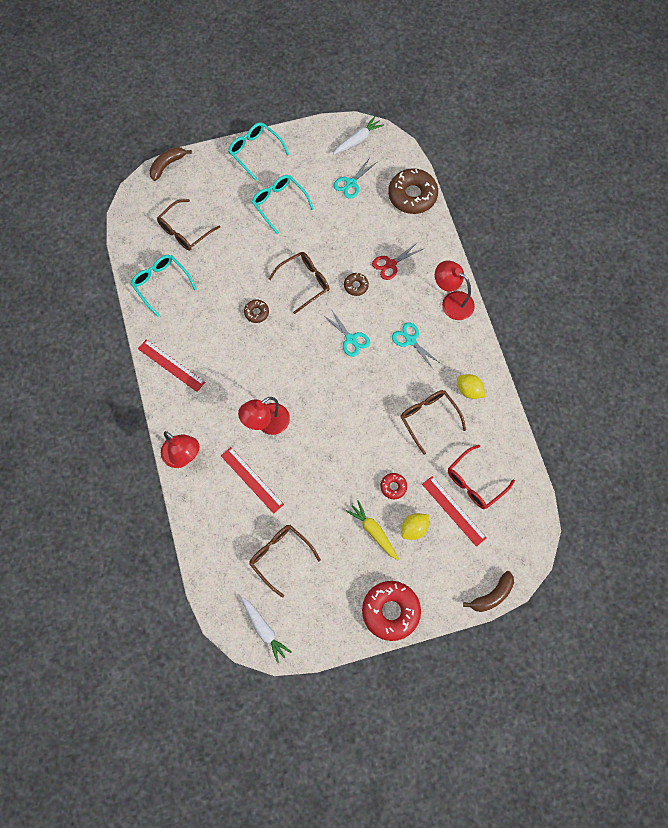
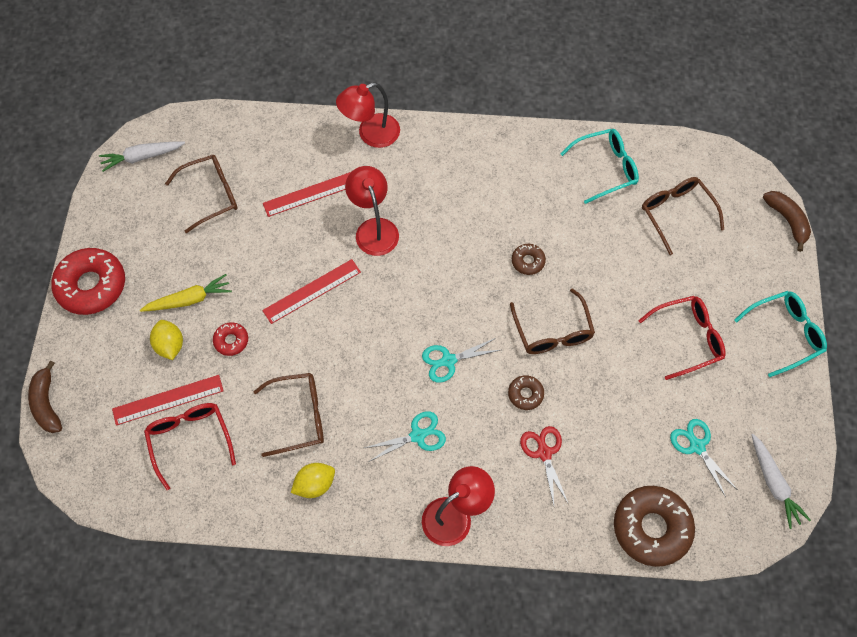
camera: 110 degrees right, 5 degrees down
red ruler [138,339,205,392] -> red ruler moved to [262,259,361,324]
turquoise glasses [252,175,314,234] -> red glasses [638,296,725,380]

